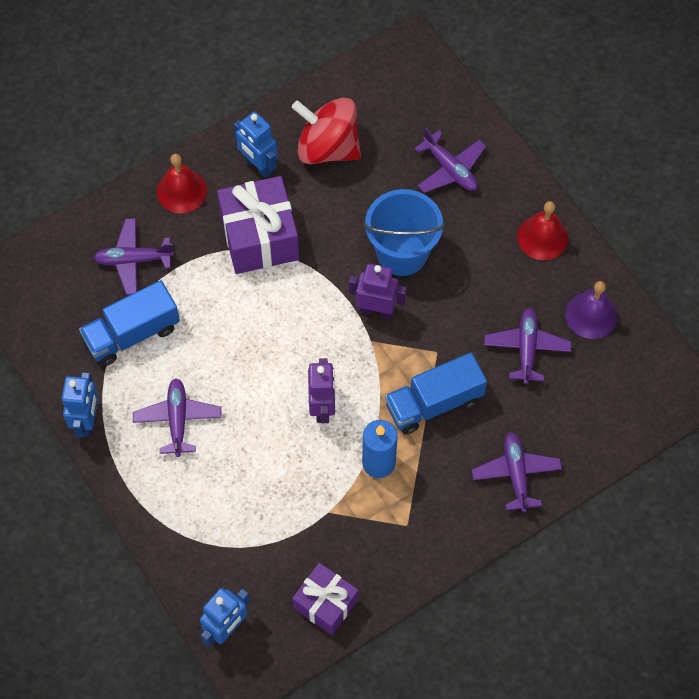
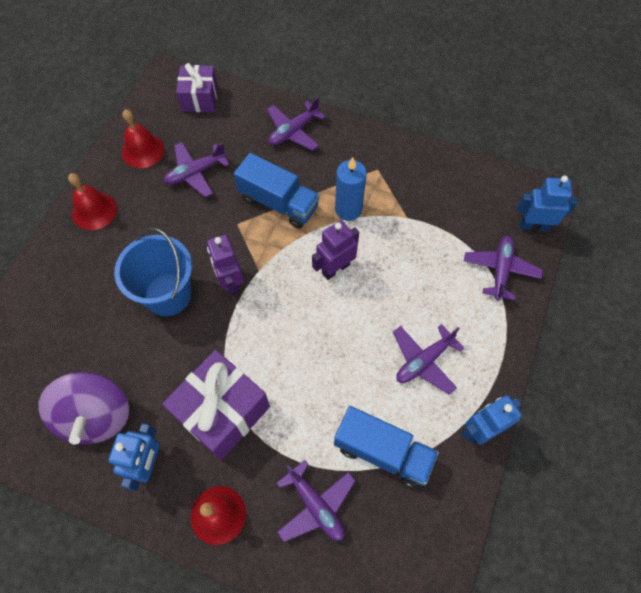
camera: 125 degrees left, 0 degrees up
red spinning top [292,98,361,164] -> purple spinning top [38,372,129,445]
purple gift [292,563,358,635] -> purple gift moved to [176,63,218,112]
purple plane [414,128,486,193] -> purple plane moved to [464,236,543,301]
purple bell [565,281,617,339] -> red bell [122,109,164,168]

